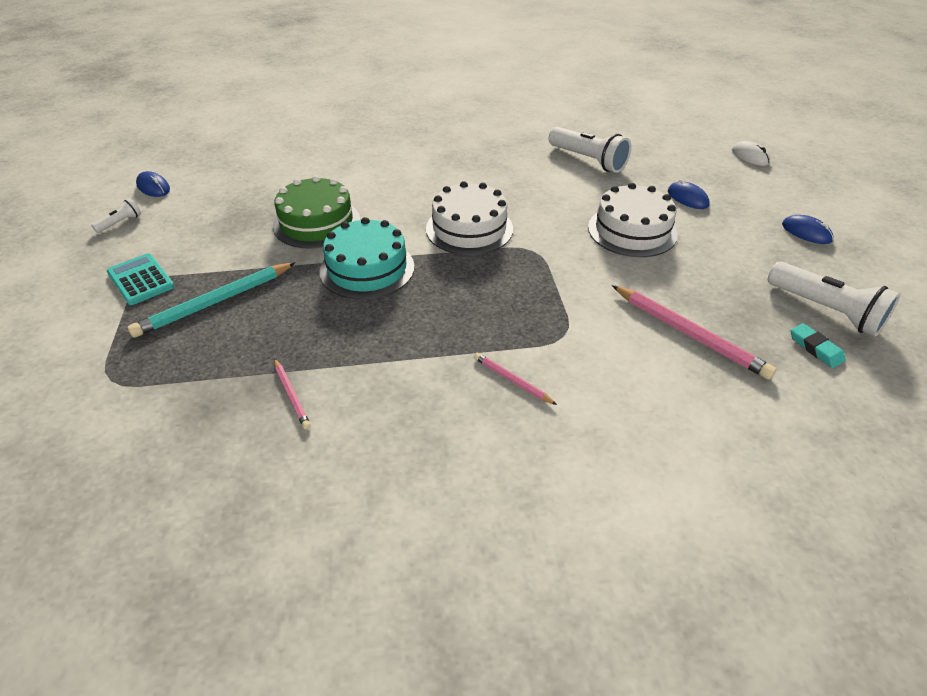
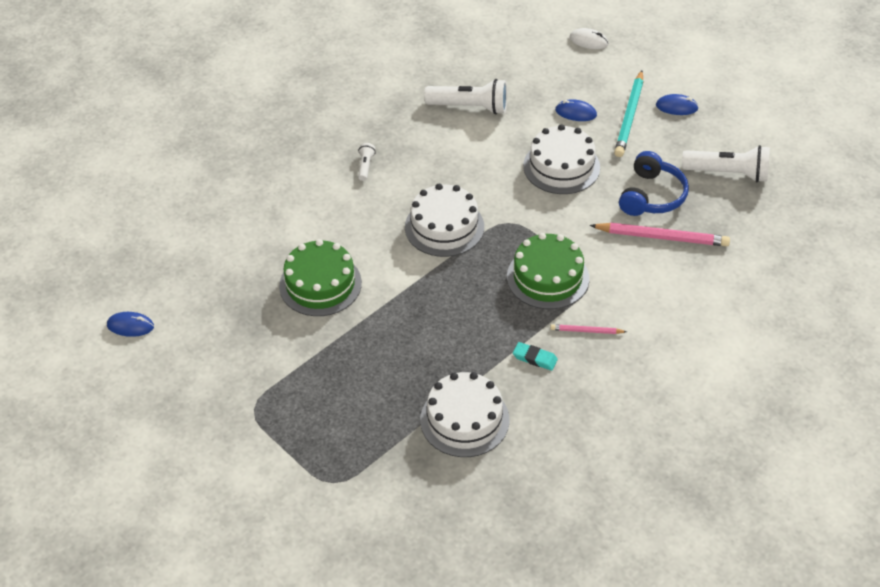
camera: 35 degrees left, 5 degrees up
white flashlight [91,198,141,233] -> white flashlight moved to [358,143,376,181]
turquoise calculator [107,253,175,305] -> none
turquoise pencil [128,262,296,338] -> turquoise pencil moved to [614,70,643,157]
pink pencil [274,358,311,429] -> white cake [420,372,510,457]
turquoise cake [320,217,414,299] -> none
turquoise eraser [791,323,846,368] -> turquoise eraser moved to [513,342,558,371]
none -> green cake [507,233,589,309]
none -> blue headphones [619,151,689,216]

